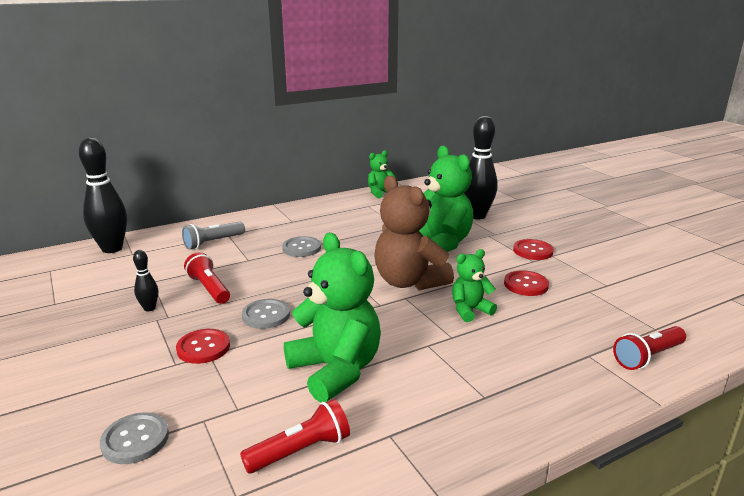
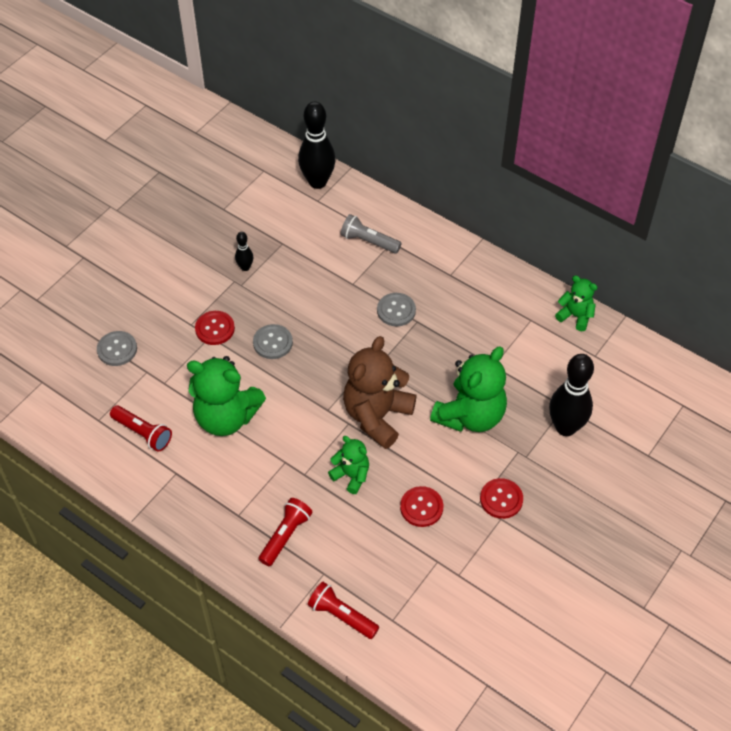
camera: 65 degrees right, 30 degrees up
red flashlight [184,252,230,304] -> red flashlight moved to [259,498,313,566]
green teddy bear [284,233,381,402] -> green teddy bear turned 75 degrees clockwise [187,356,266,436]

